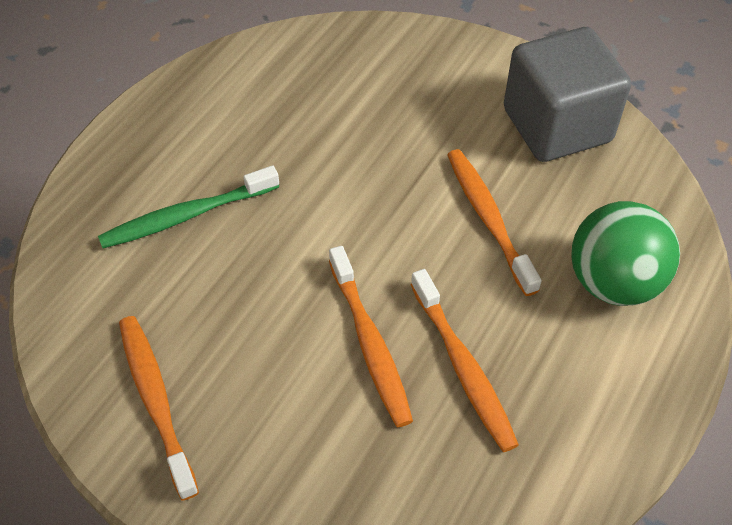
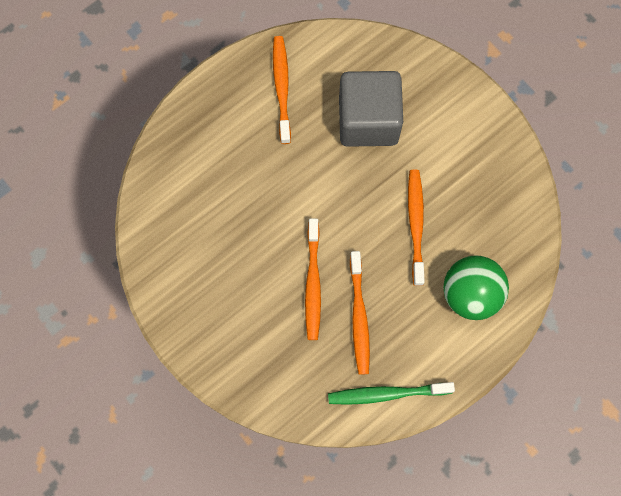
camera: 20 degrees right, 20 degrees up
green toothbrush [98,166,279,249] -> green toothbrush moved to [328,382,455,405]
orange toothbrush [119,316,199,501] -> orange toothbrush moved to [273,36,291,144]
grey cube [504,27,631,162] -> grey cube moved to [339,71,403,147]

